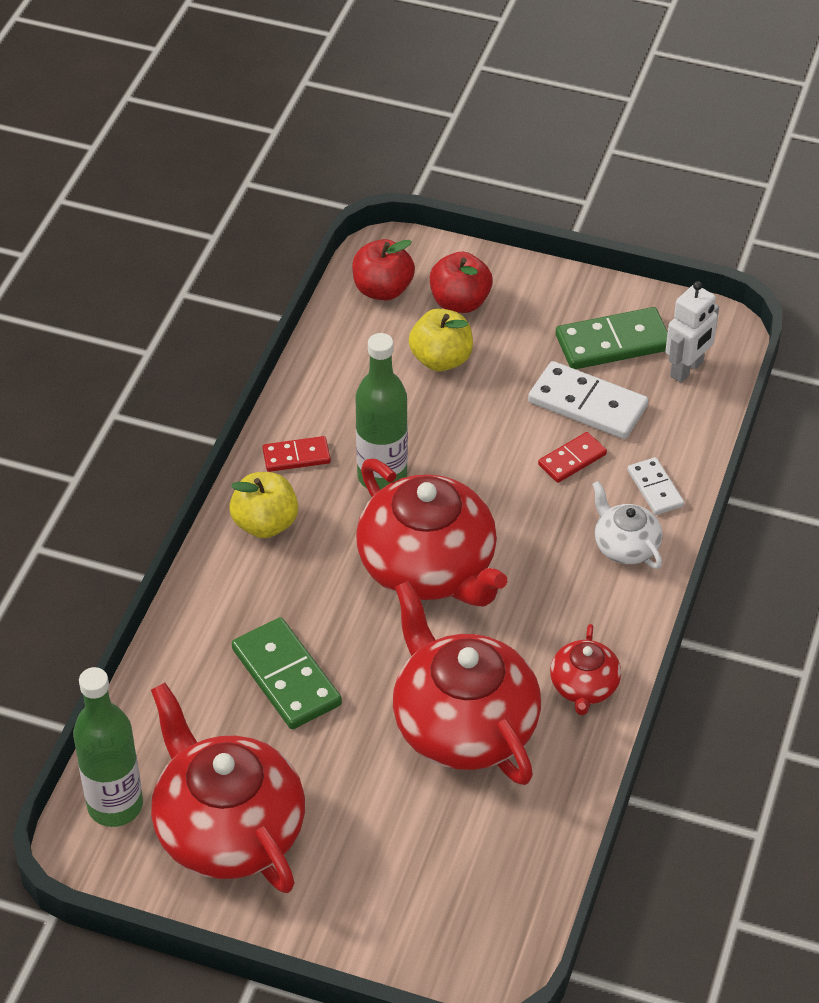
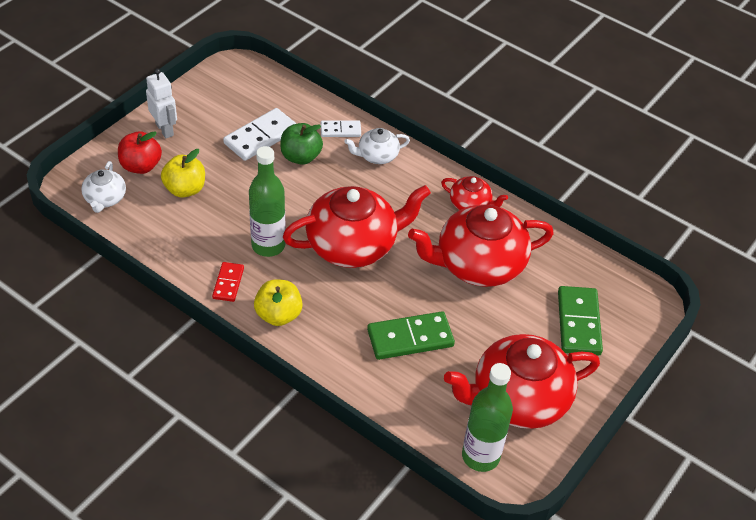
camera: 75 degrees left, 0 degrees up
red apple [352,239,415,300] -> white teapot [81,161,126,213]
red domino [538,432,607,483] -> green apple [280,123,323,165]
green domino [556,307,668,369] -> green domino moved to [558,286,603,355]
white robot [665,281,719,383] -> white robot moved to [146,69,177,138]

